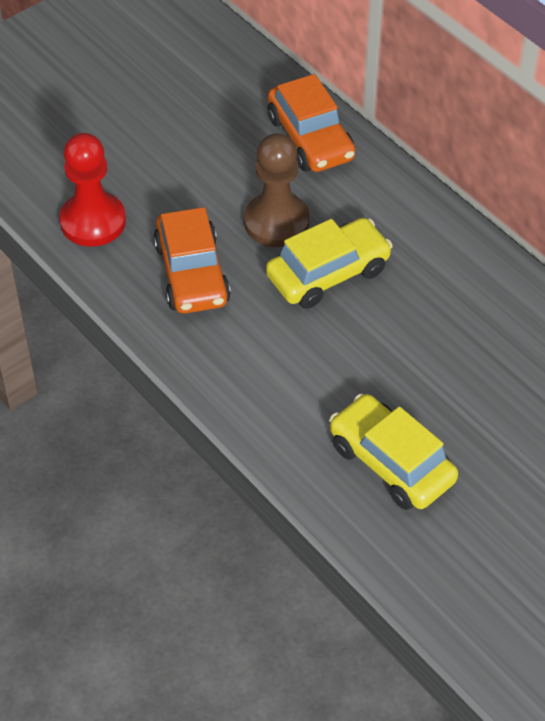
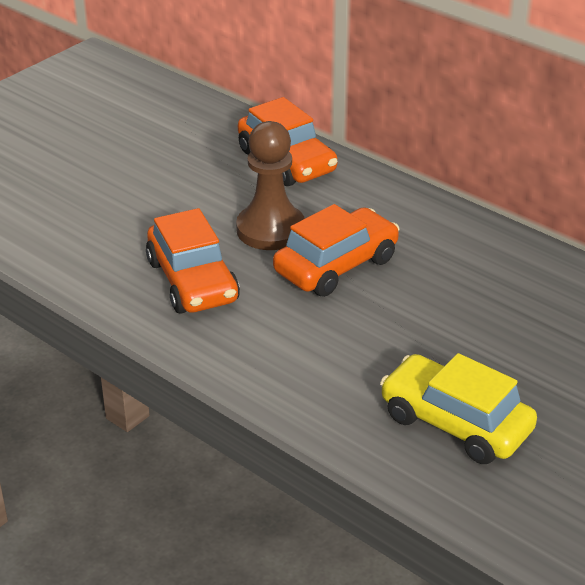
camera: 10 degrees left, 15 degrees down
red pawn [59,133,126,247] -> none
yellow car [266,218,393,309] -> orange car [273,204,400,297]

